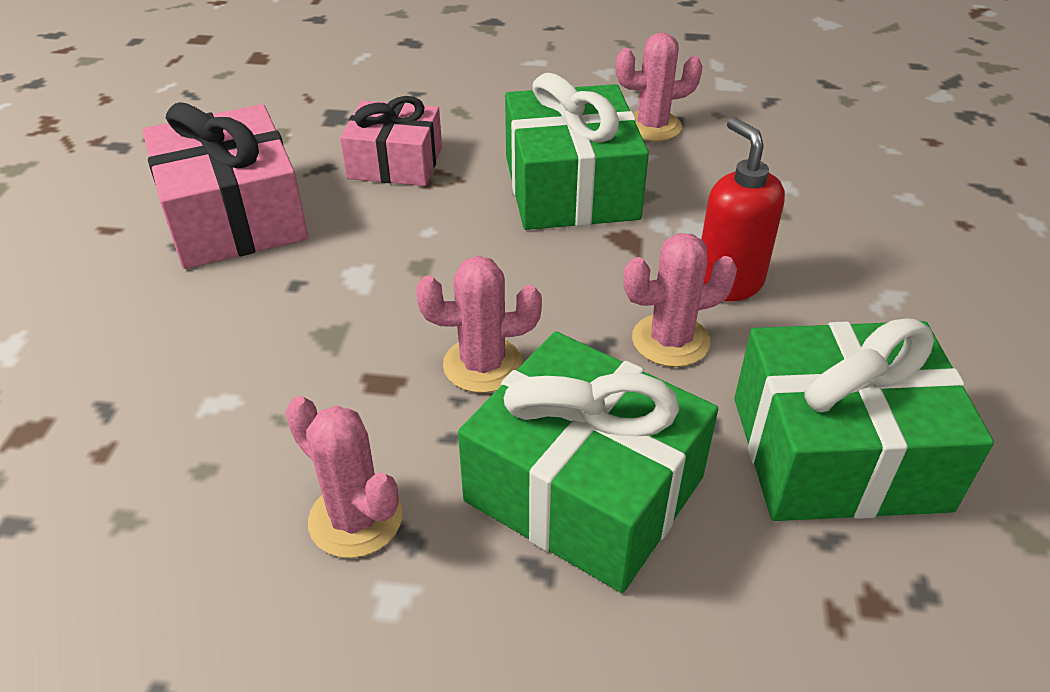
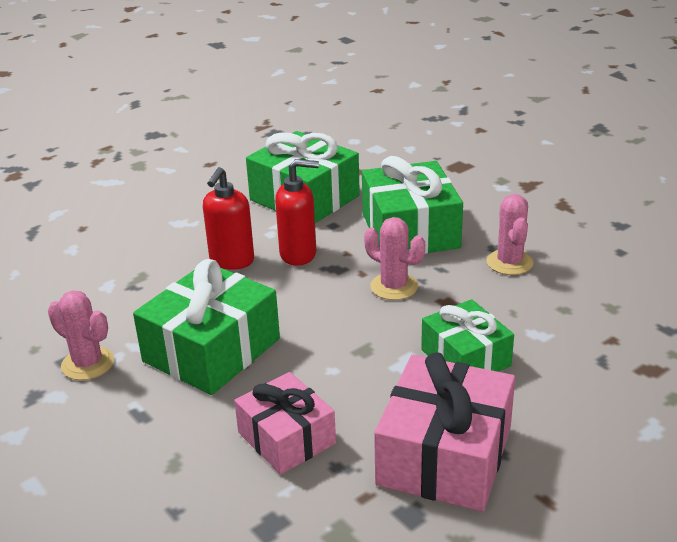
camera: 135 degrees left, 10 degrees down
pink cactus [624,233,737,367] -> red soap dispenser [275,159,319,266]
none -> green gift [421,299,514,372]

